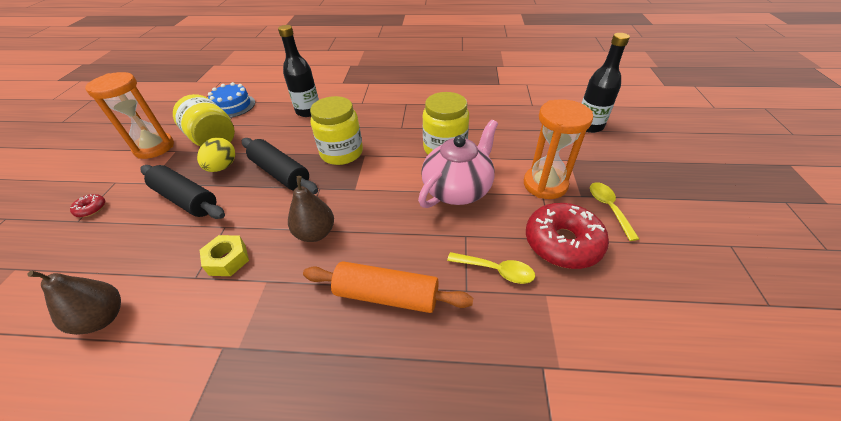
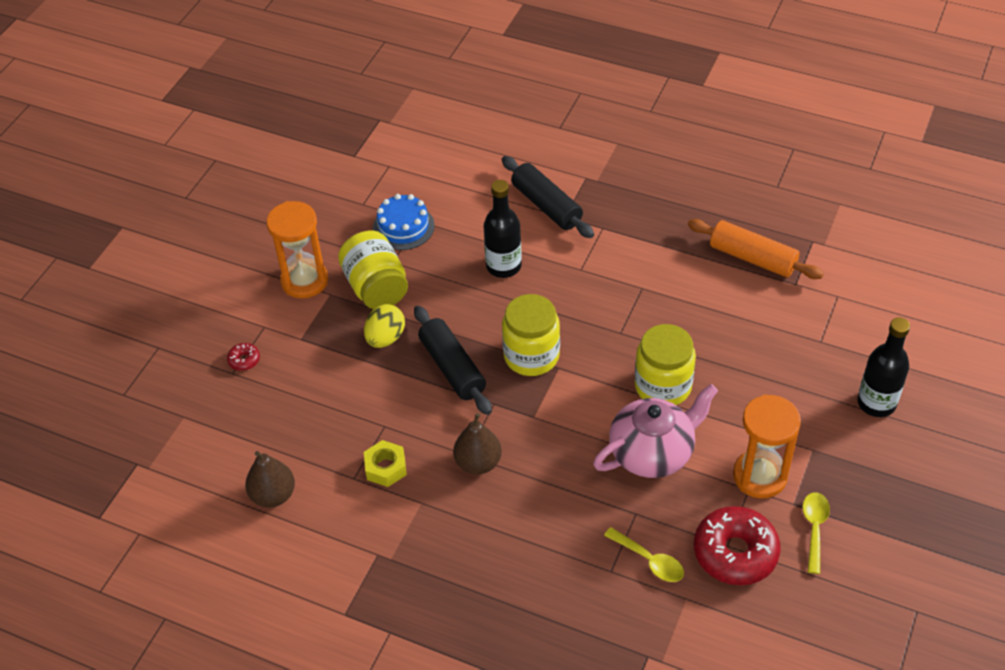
camera: 20 degrees right, 5 degrees up
black rolling pin [140,165,225,219] -> black rolling pin moved to [502,156,594,238]
orange rolling pin [303,261,473,313] -> orange rolling pin moved to [688,219,824,279]

